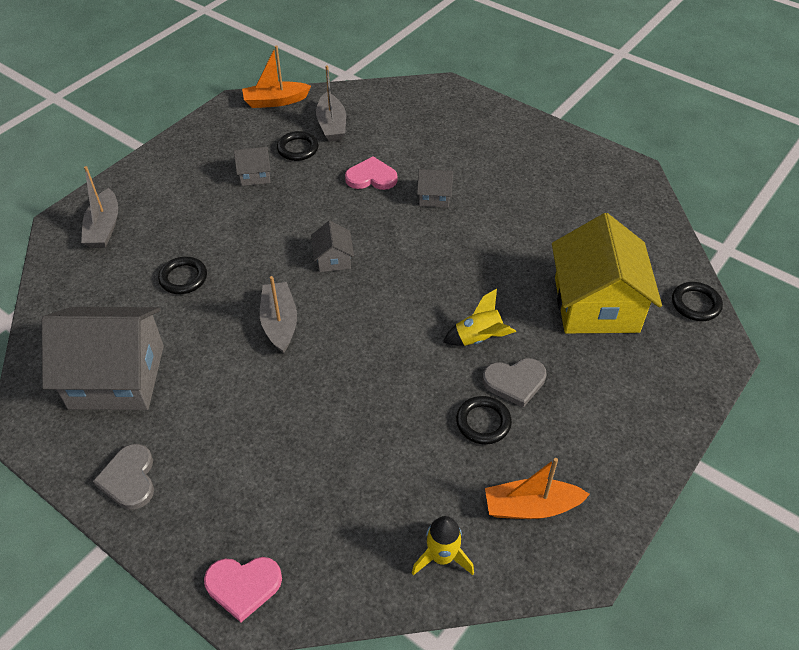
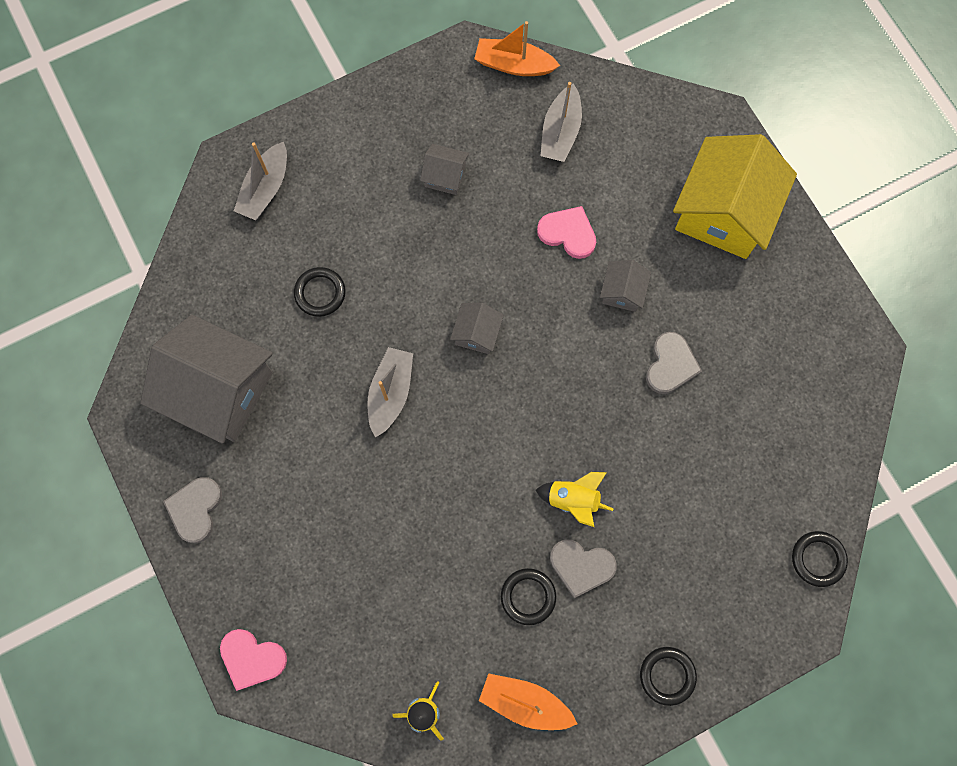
camera: 25 degrees right, 25 degrees up
black ring [277,131,319,161] -> black ring moved to [640,647,697,706]
grey house [417,169,453,208] -> grey house turned 75 degrees clockwise [600,260,651,312]
yellow house [552,213,662,333] -> yellow house moved to [673,134,797,259]
none -> grey heart [646,332,702,394]

